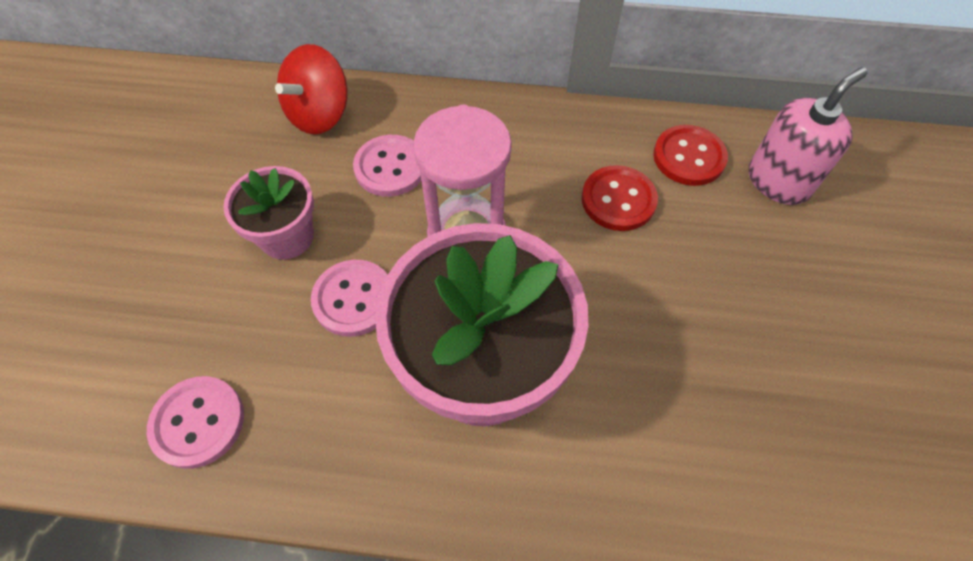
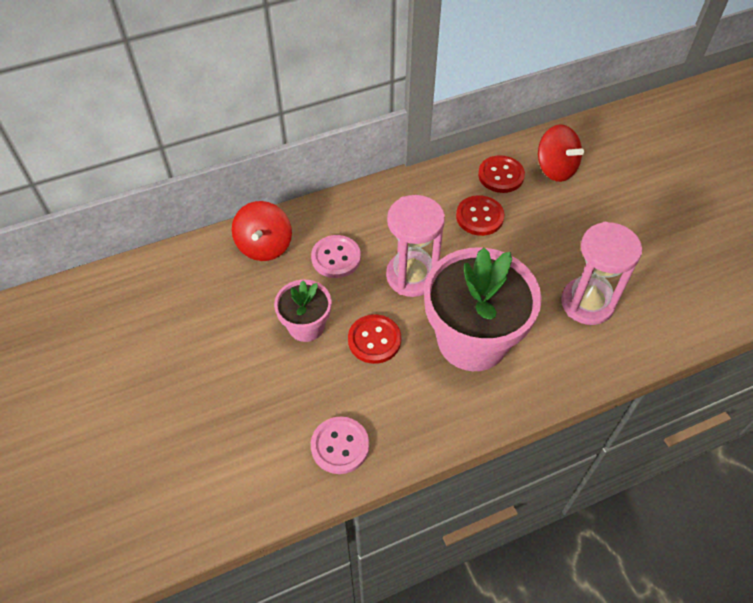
camera: 30 degrees left, 5 degrees down
pink button [311,260,388,337] -> red button [348,314,401,364]
pink soap dispenser [749,67,867,205] -> red spinning top [538,124,584,182]
none -> pink hourglass [561,222,642,325]

